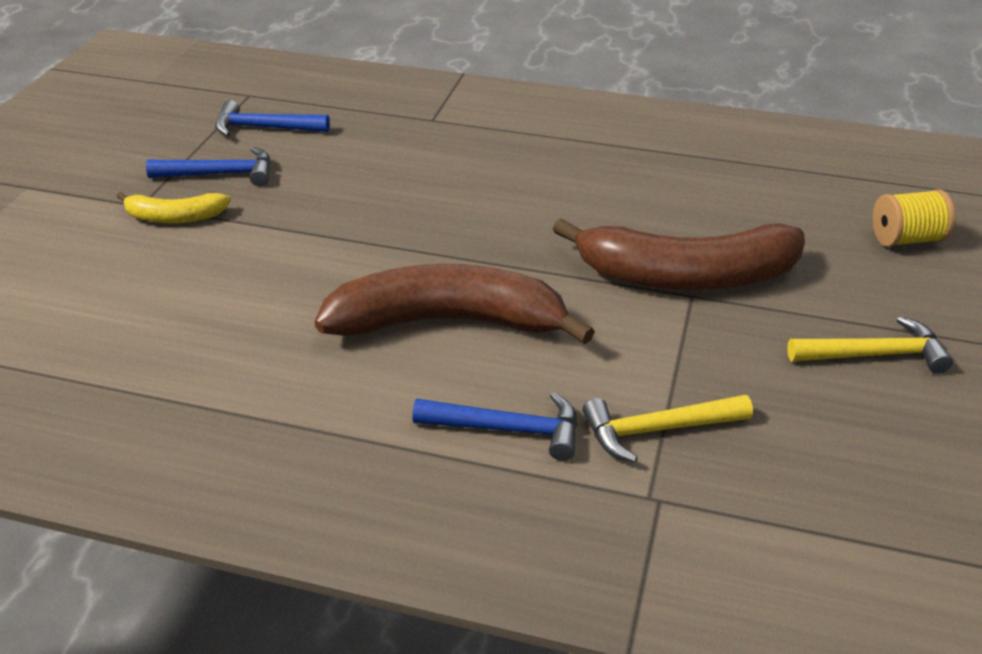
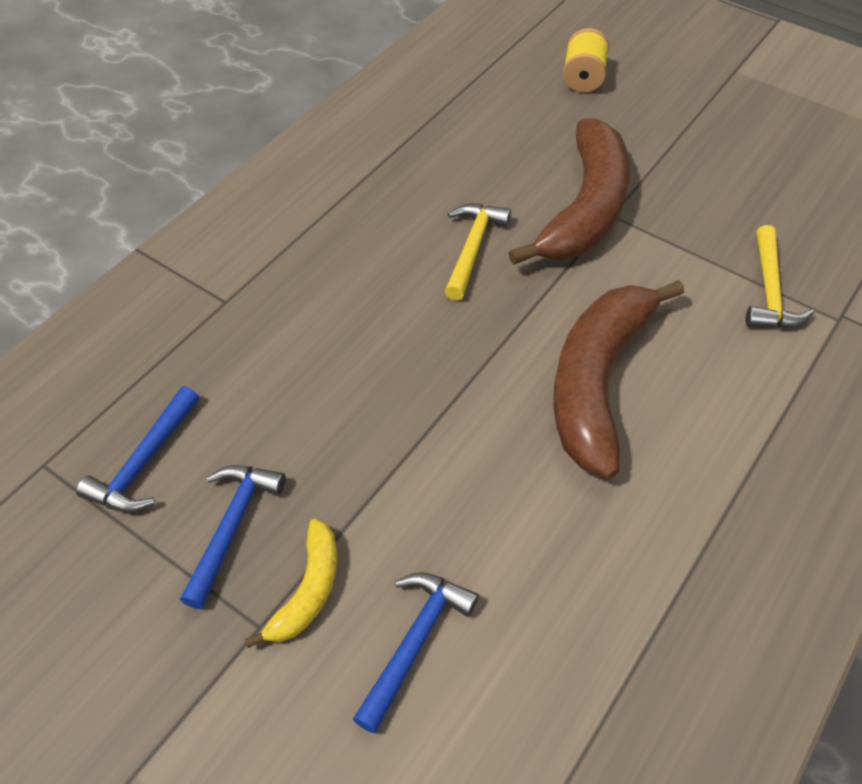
camera: 70 degrees left, 15 degrees up
blue hammer [412,392,577,461] -> blue hammer moved to [353,572,479,734]
yellow hammer [787,316,953,374] -> yellow hammer moved to [444,204,511,301]

